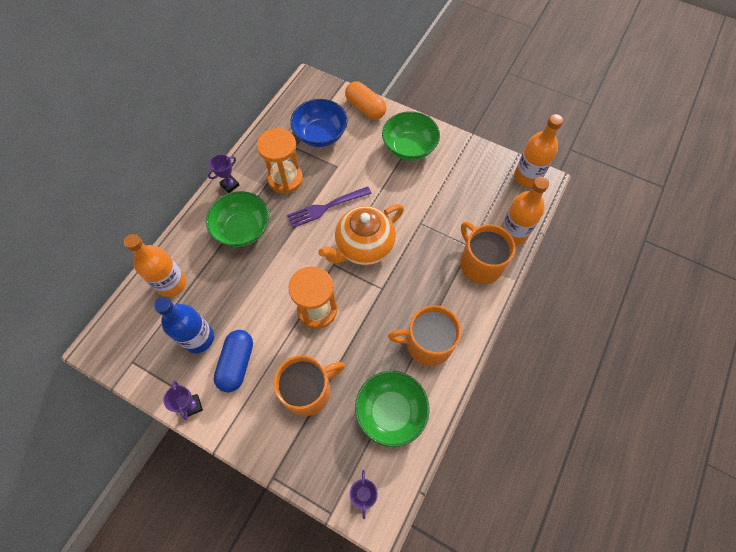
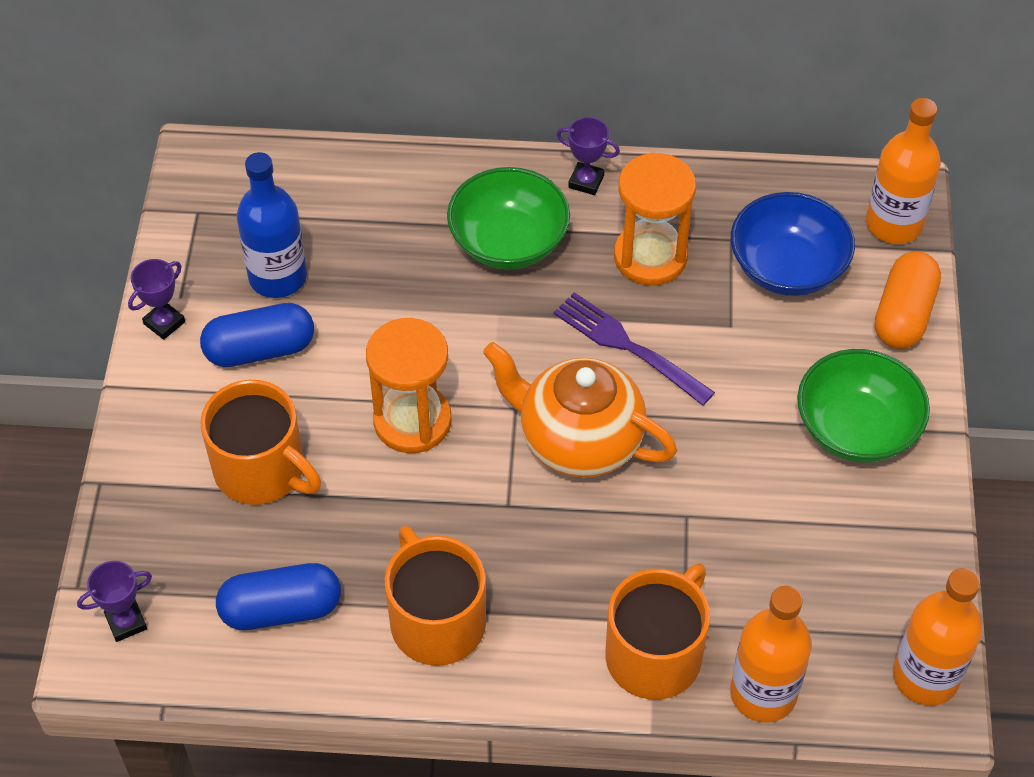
camera: 65 degrees right, 10 degrees down
orange bottle [124,234,186,297] -> orange bottle moved to [866,98,941,244]
green bowl [355,371,430,447] -> blue capsule [216,563,341,630]

